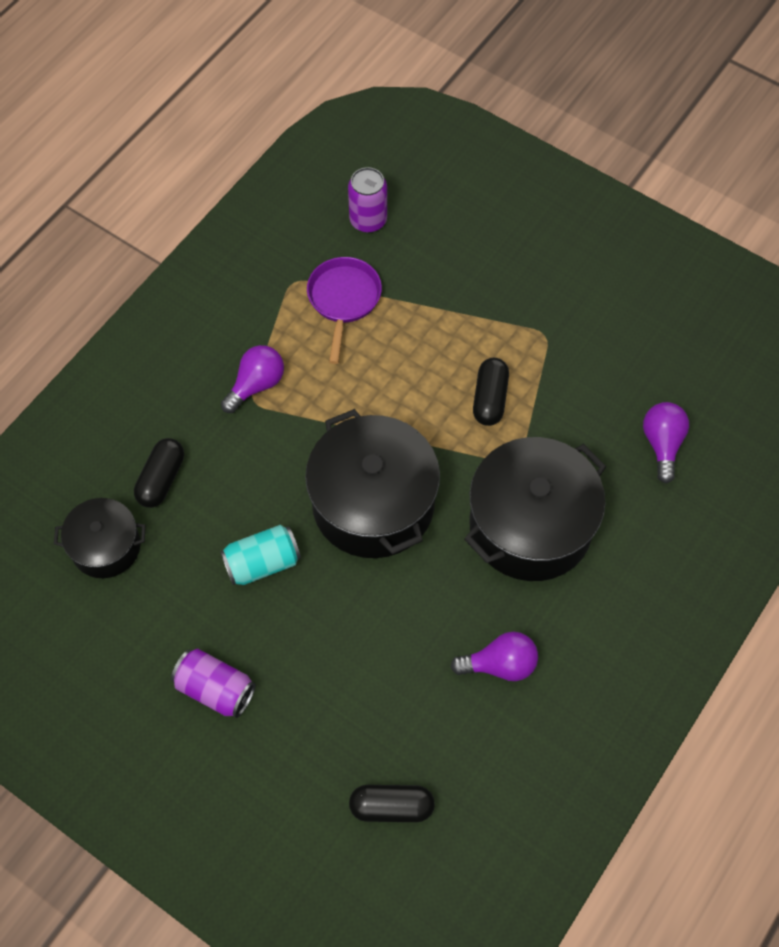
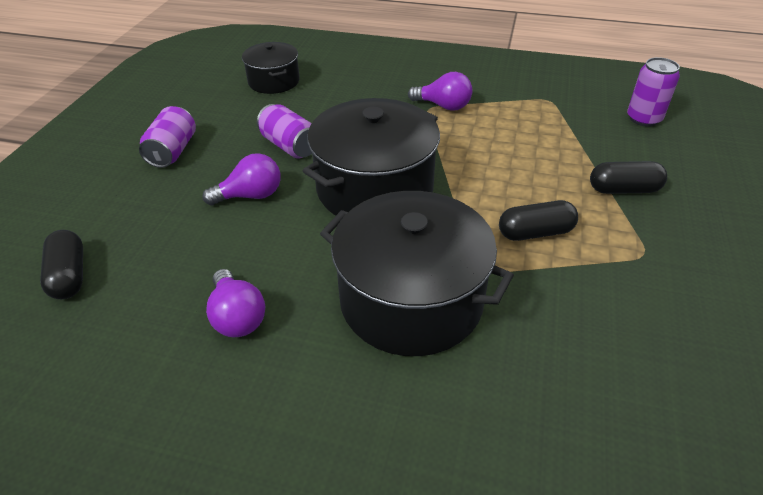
camera: 70 degrees right, 20 degrees down
black capsule [134,438,184,508] -> black capsule moved to [590,161,667,194]
turquoise can [220,525,301,585] -> purple can [257,104,312,158]
purple pan [307,257,382,364] -> none
purple light bulb [643,402,689,483] -> purple light bulb moved to [202,153,281,206]

